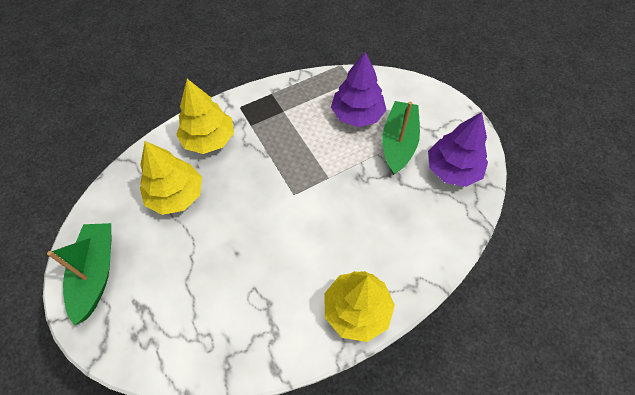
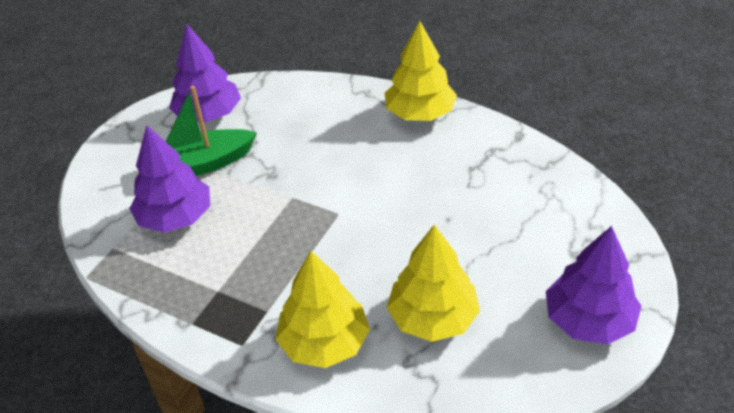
camera: 120 degrees left, 15 degrees down
green boat [47,223,111,326] -> purple tree [546,226,641,345]

